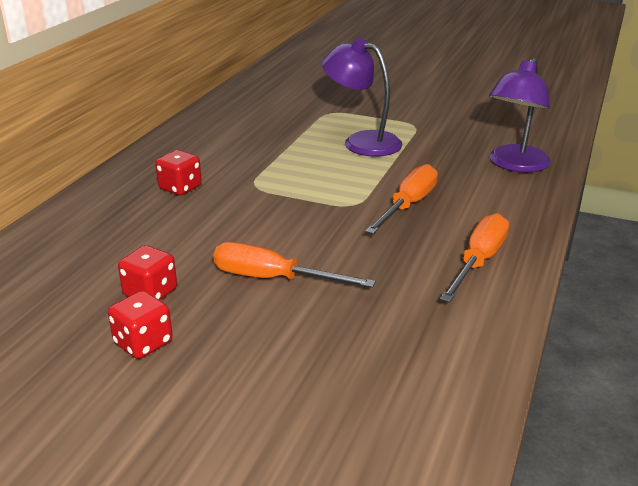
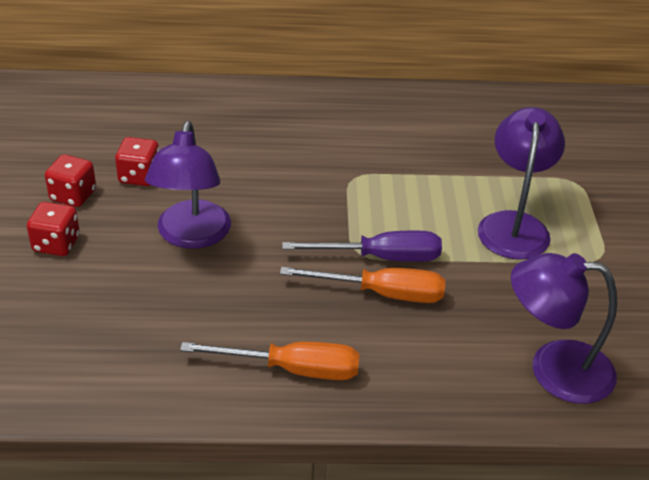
camera: 65 degrees right, 10 degrees up
red dice [155,150,202,195] -> red dice moved to [27,202,80,256]
orange screwdriver [213,242,376,288] -> purple lamp [145,121,231,249]
none -> purple screwdriver [282,231,442,262]

